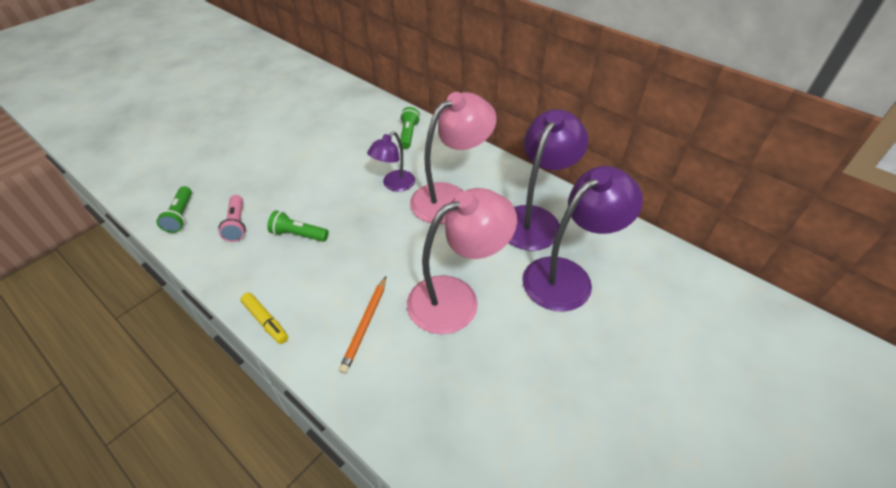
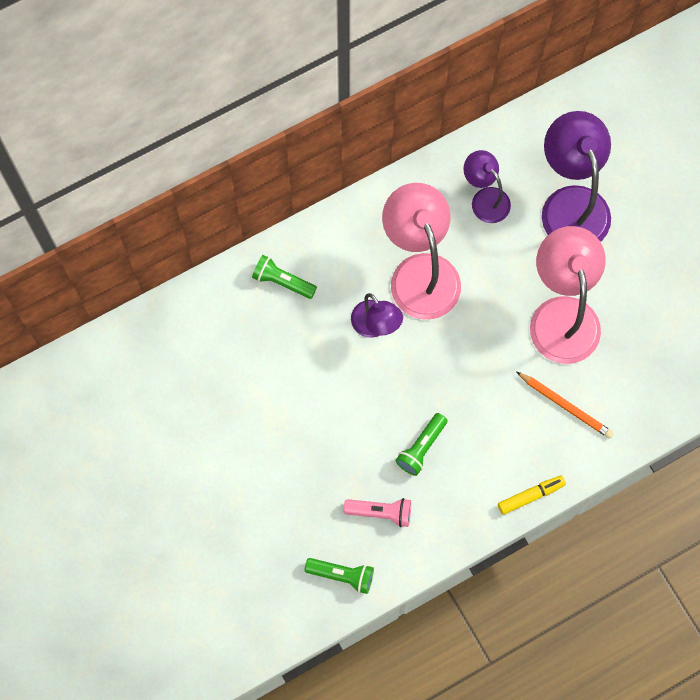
camera: 70 degrees left, 25 degrees up
purple lamp [509,109,589,251] -> purple lamp [463,150,511,223], size x0.56

